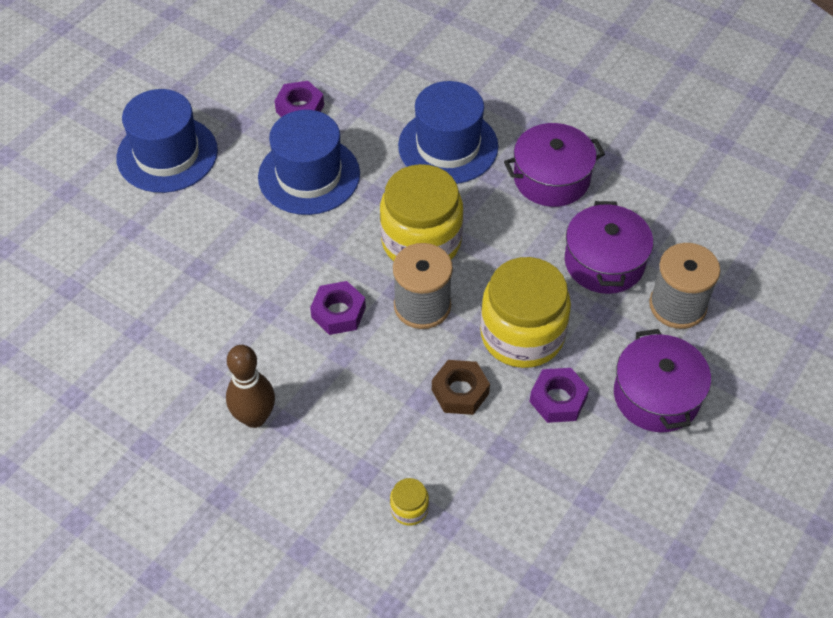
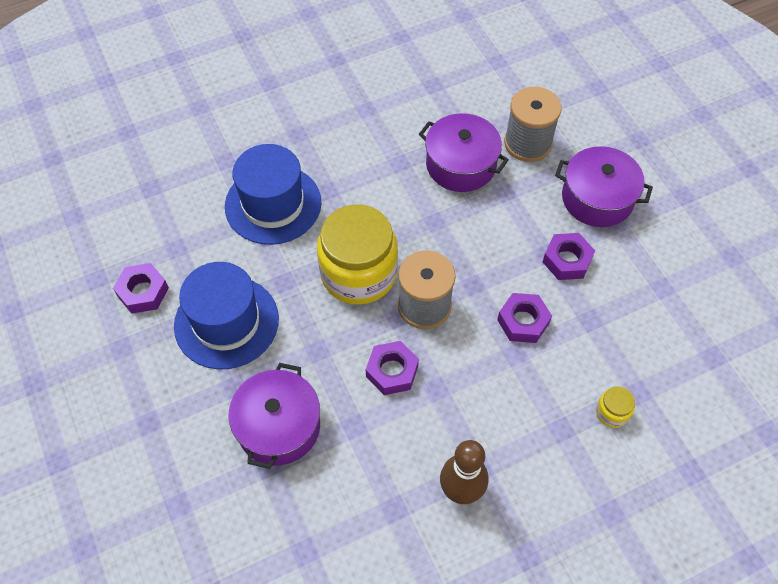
camera: 60 degrees left, 5 degrees up
blue hat [116,89,218,193] -> none
brown nut [432,360,490,415] -> purple nut [497,293,552,343]
yellow jar [480,257,571,368] -> none
purple pot [504,123,605,207] -> purple pot moved to [229,363,320,469]

